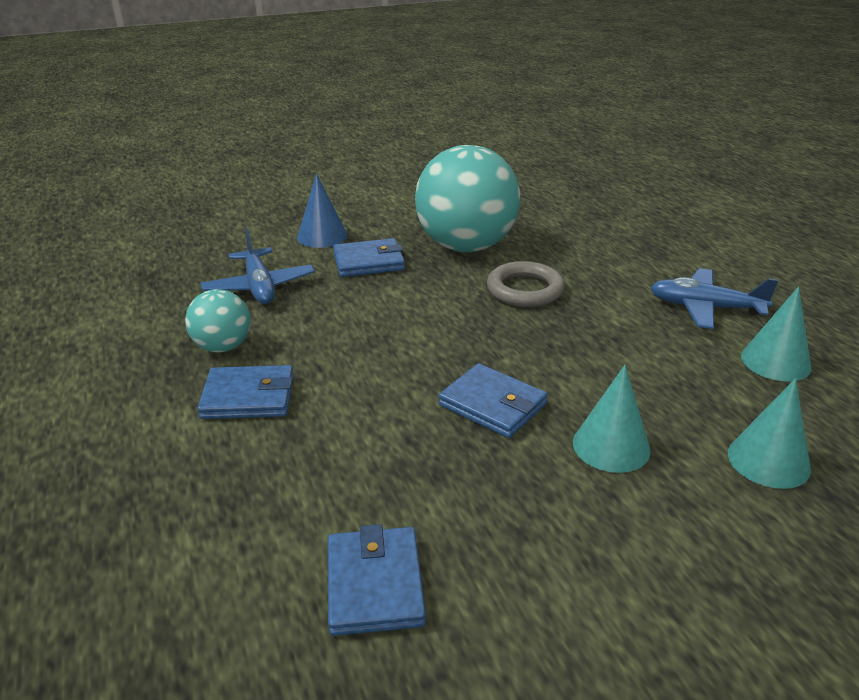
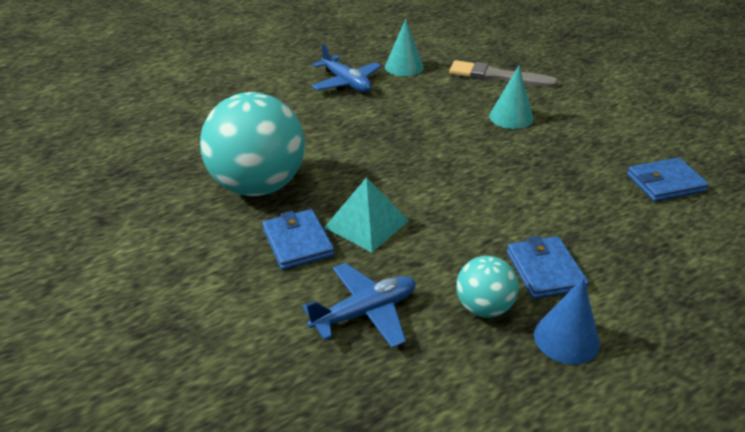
camera: 100 degrees left, 5 degrees up
blue cone [297,174,347,248] -> blue cone moved to [534,278,600,365]
blue wallet [439,363,548,438] -> none
grey ring [487,261,565,307] -> none
blue plane [650,268,778,329] -> blue plane turned 45 degrees counterclockwise [312,44,381,92]
turquoise cone [728,378,811,489] -> grey brush [449,60,558,88]
none -> turquoise pyramid [324,177,409,252]

